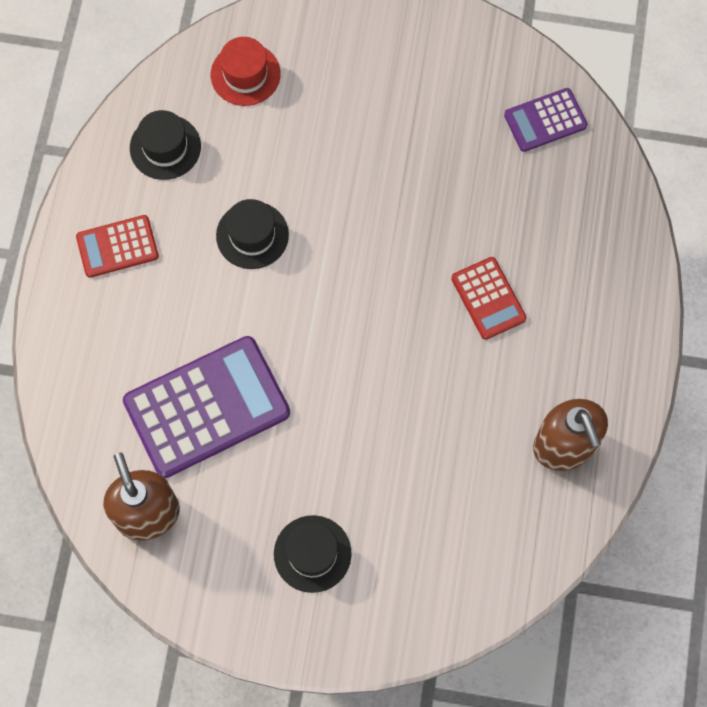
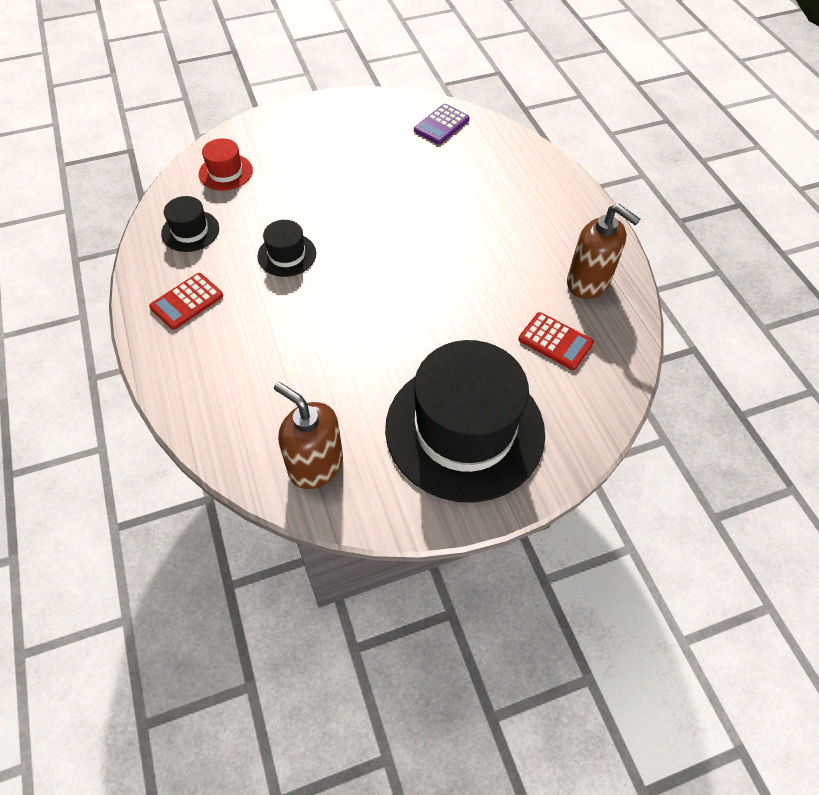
camera: 30 degrees left, 15 degrees down
purple calculator [123,336,290,478] -> none
black hat [274,515,352,593] -> black hat [385,340,545,503], size x2.32
red calculator [451,257,527,340] -> red calculator moved to [519,312,594,370]

